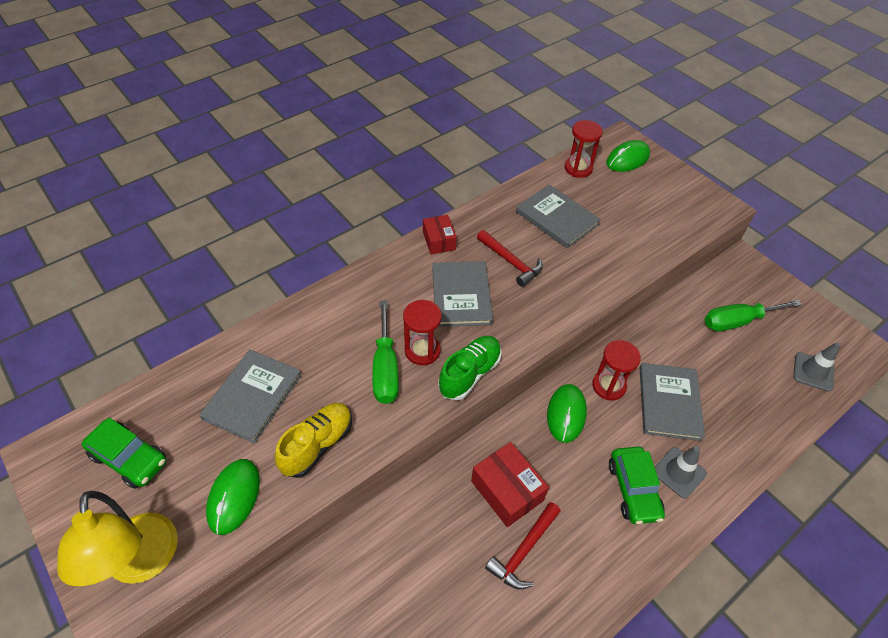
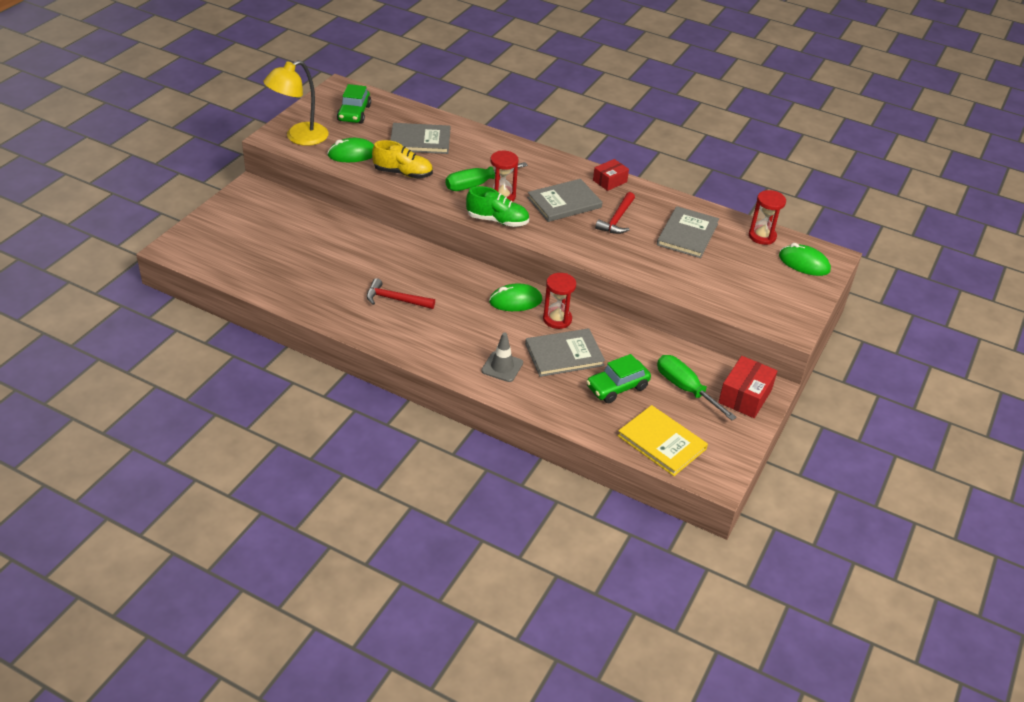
camera: 65 degrees right, 10 degrees down
red box [471,442,549,527] -> red box moved to [718,356,777,418]
green car [609,446,665,524] -> green car moved to [586,354,651,403]
grey traffic cone [793,342,841,392] -> yellow book [618,405,708,476]

